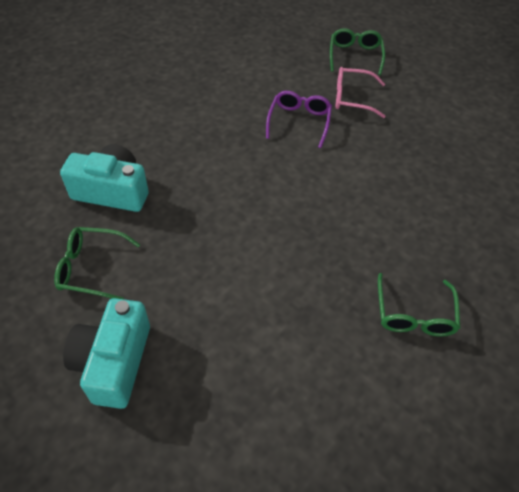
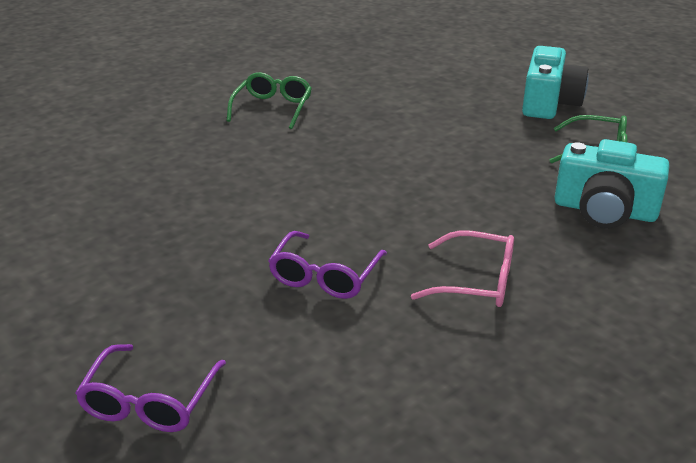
camera: 170 degrees left, 20 degrees down
green glasses [330,28,385,75] -> purple glasses [75,344,226,432]
pink glasses [336,67,386,118] -> pink glasses moved to [411,230,514,307]

